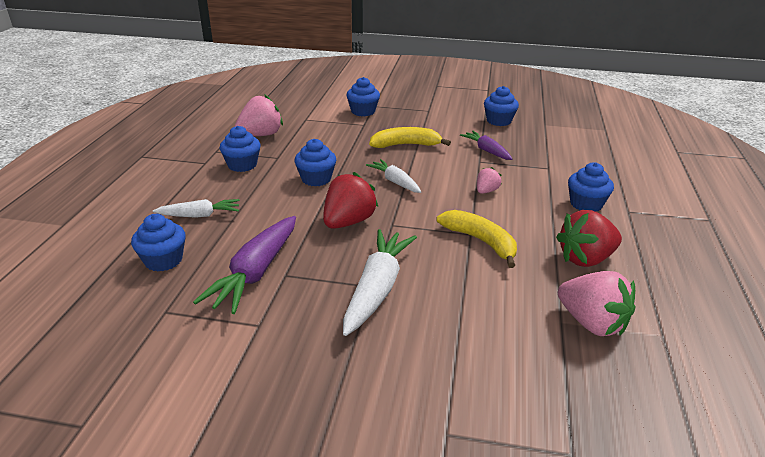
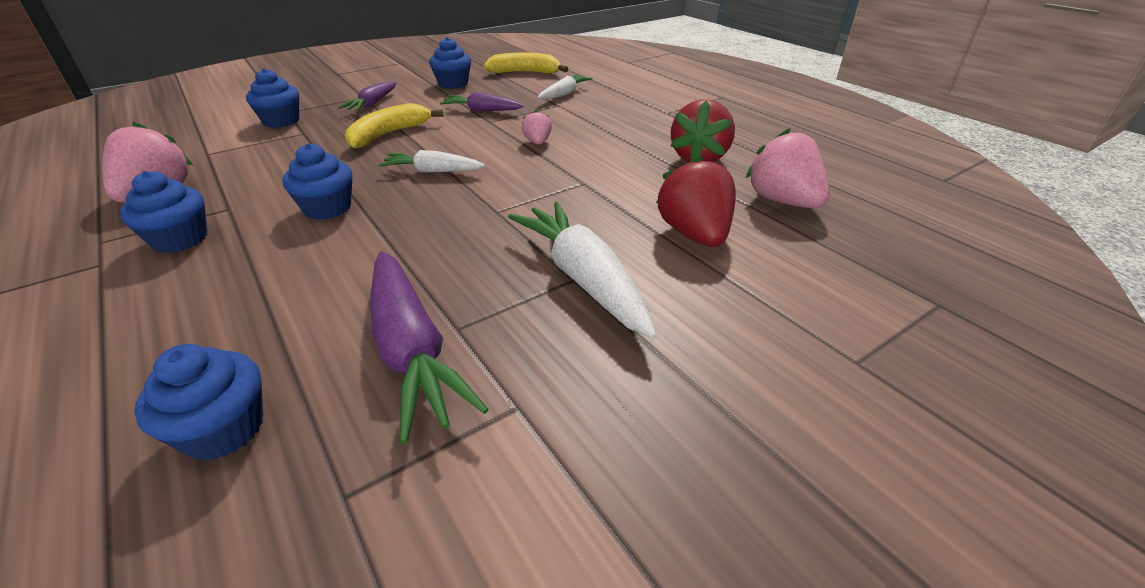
camera: 45 degrees left, 5 degrees up
white carrot [153,199,239,218] -> white carrot moved to [538,75,593,100]
red strawberry [323,172,378,229] -> red strawberry moved to [656,155,736,247]
yellow banana [437,210,517,268] -> yellow banana moved to [484,52,568,73]
pink strawberry [558,271,636,336] -> pink strawberry turned 120 degrees counterclockwise [746,128,830,208]
blue cupcake [568,162,614,212] -> none
none -> purple carrot [338,82,396,111]

